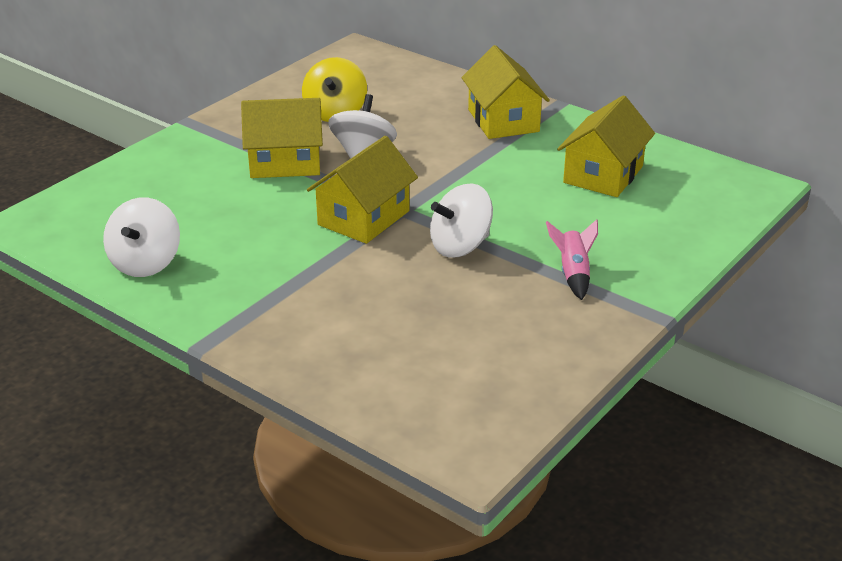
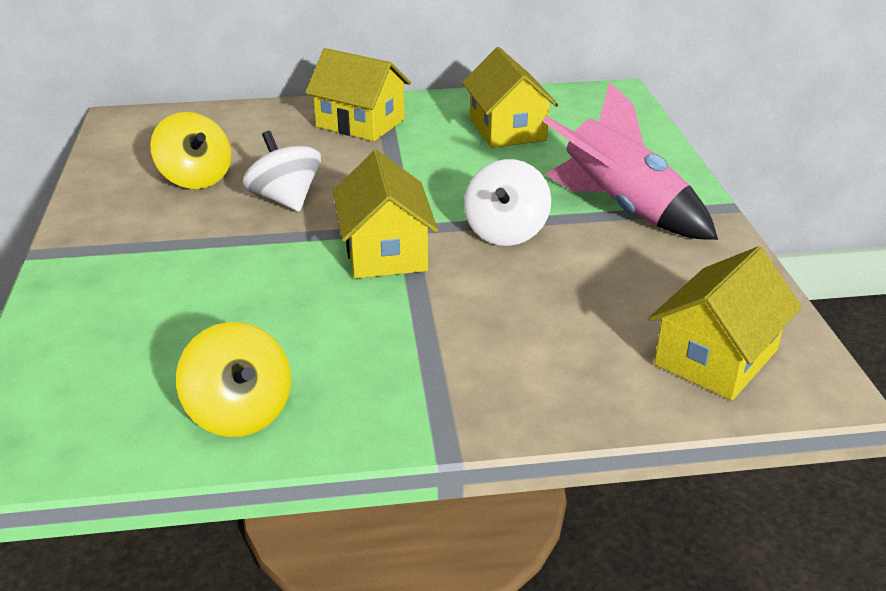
camera: 45 degrees left, 0 degrees up
white spinning top [103,198,180,277] -> yellow spinning top [176,322,291,437]
yellow house [241,98,323,178] -> yellow house moved to [649,246,802,401]
pink rocket [546,219,598,300] -> pink rocket [542,82,718,240], size x2.11

